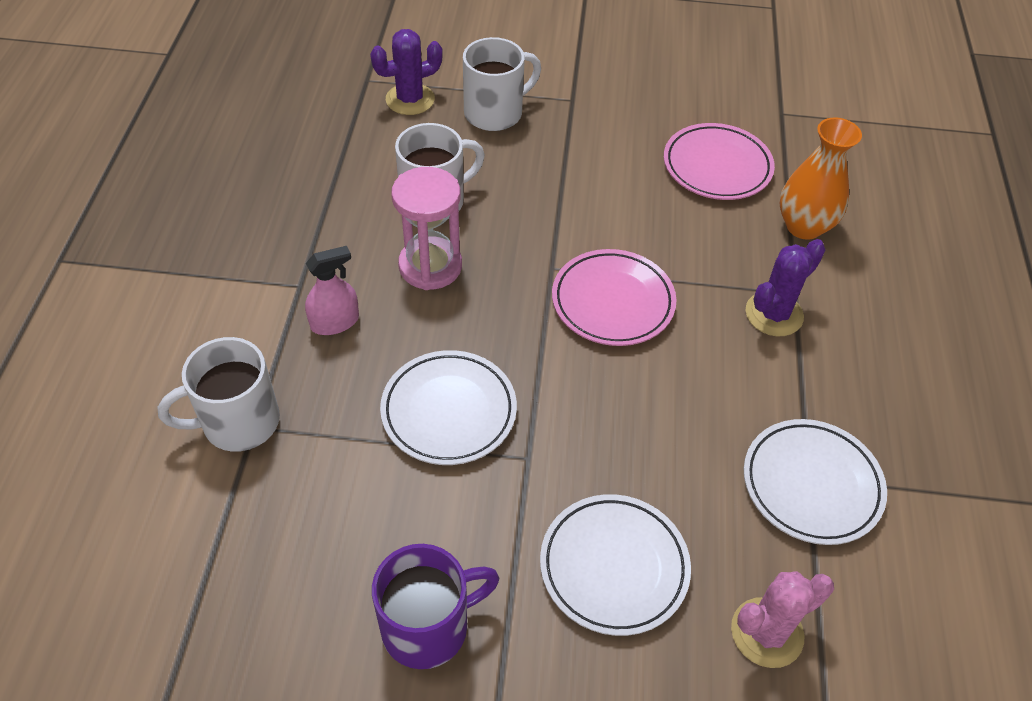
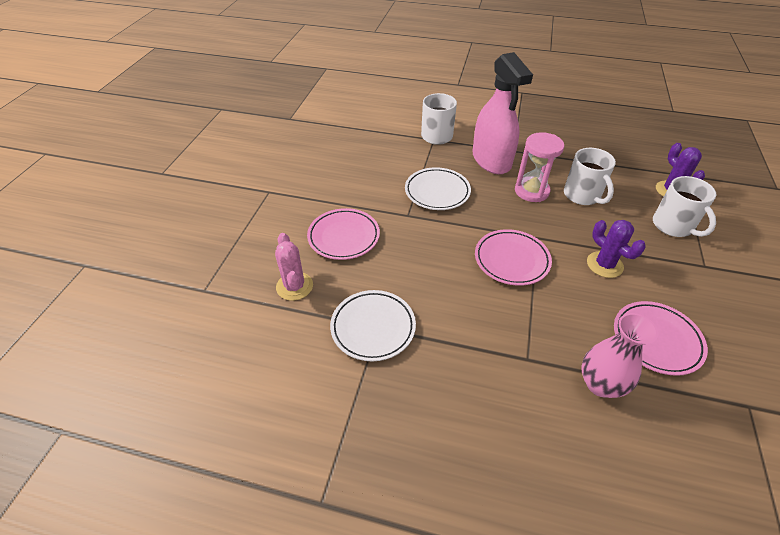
camera: 100 degrees right, 5 degrees down
pink spray bottle [305,246,359,335] -> pink spray bottle [473,52,533,174], size x2.21
purple mug [372,544,499,669] -> none
white plate [540,494,691,636] -> pink plate [307,208,380,260]
purple cactus [745,239,826,336] -> purple cactus moved to [587,220,646,278]
orange vase [780,117,862,240] -> pink vase [581,313,658,398]

